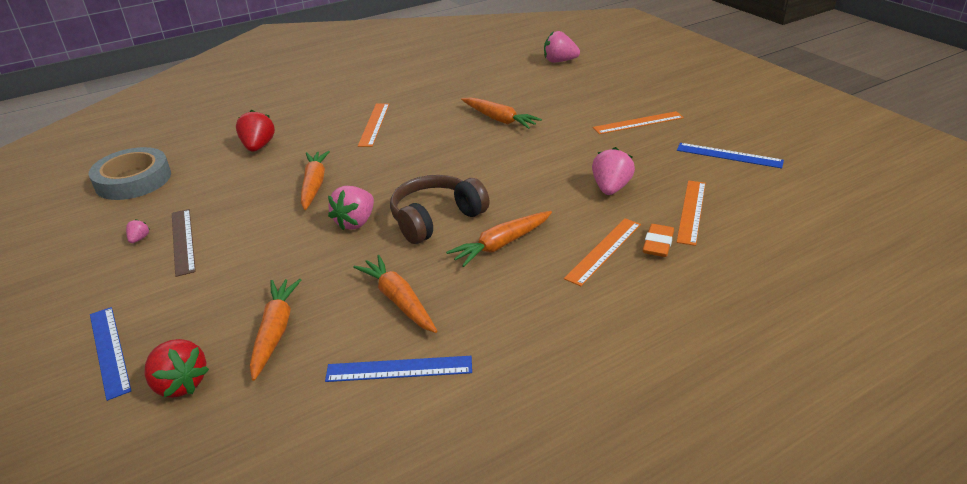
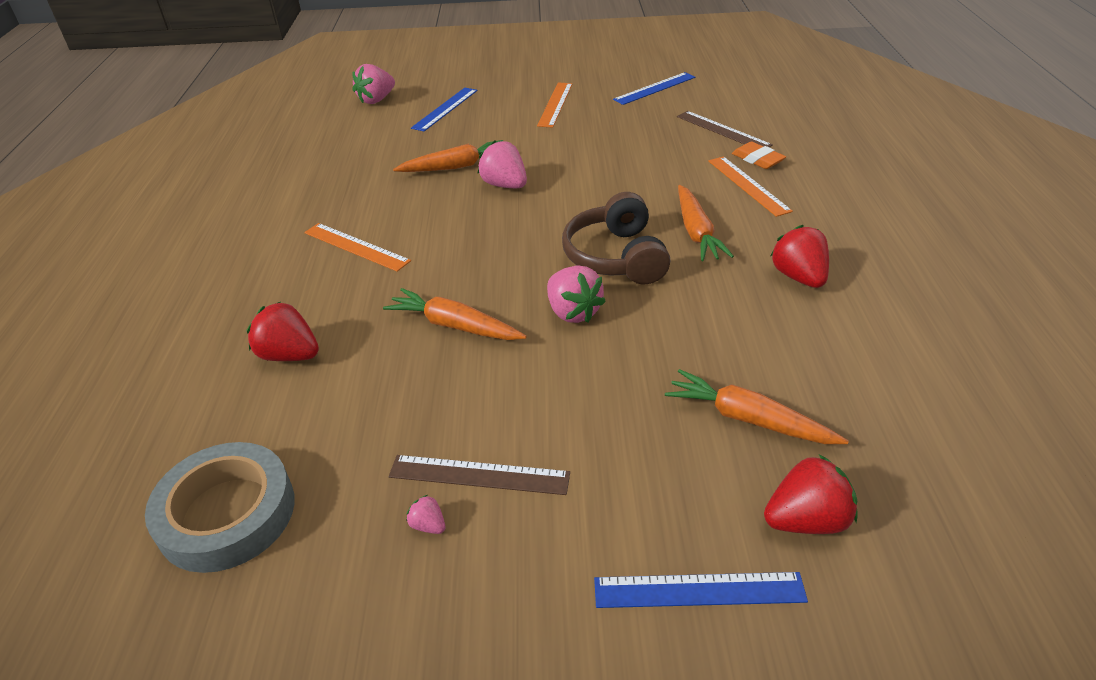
camera: 60 degrees left, 5 degrees up
blue ruler [325,356,472,382] -> blue ruler moved to [411,88,478,131]
orange carrot [353,255,437,333] -> none
pink strawberry [592,147,635,195] -> pink strawberry moved to [477,140,527,188]
orange ruler [676,180,706,246] -> brown ruler [677,111,773,147]
none -> red strawberry [770,225,829,288]

